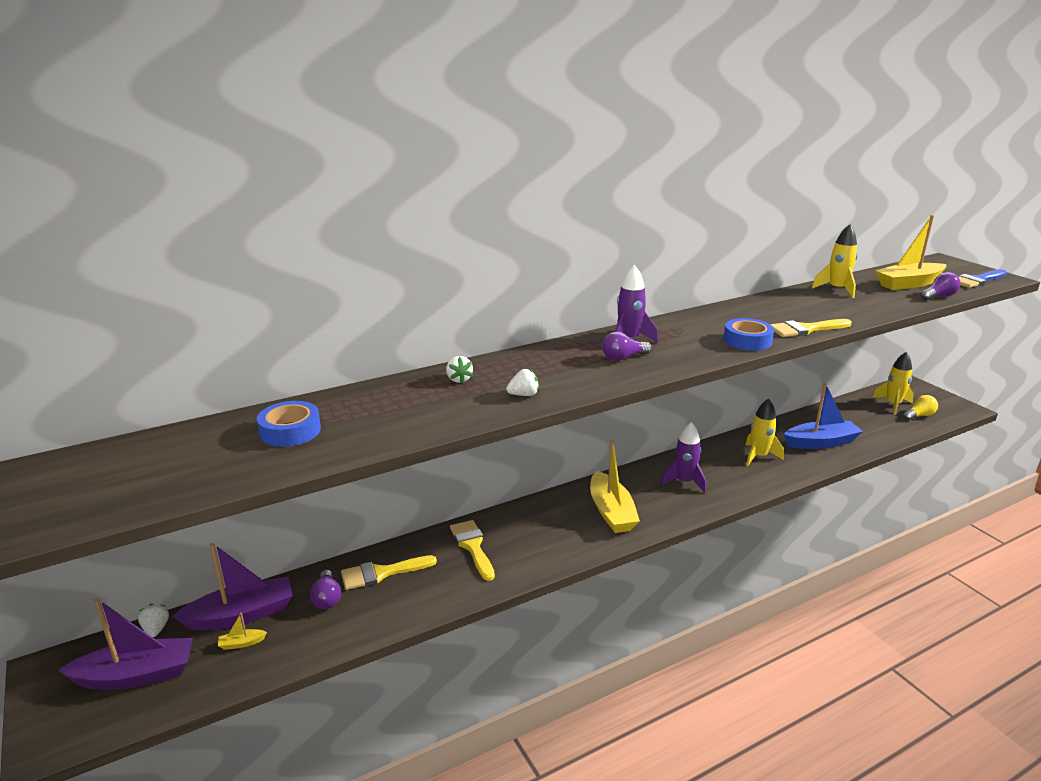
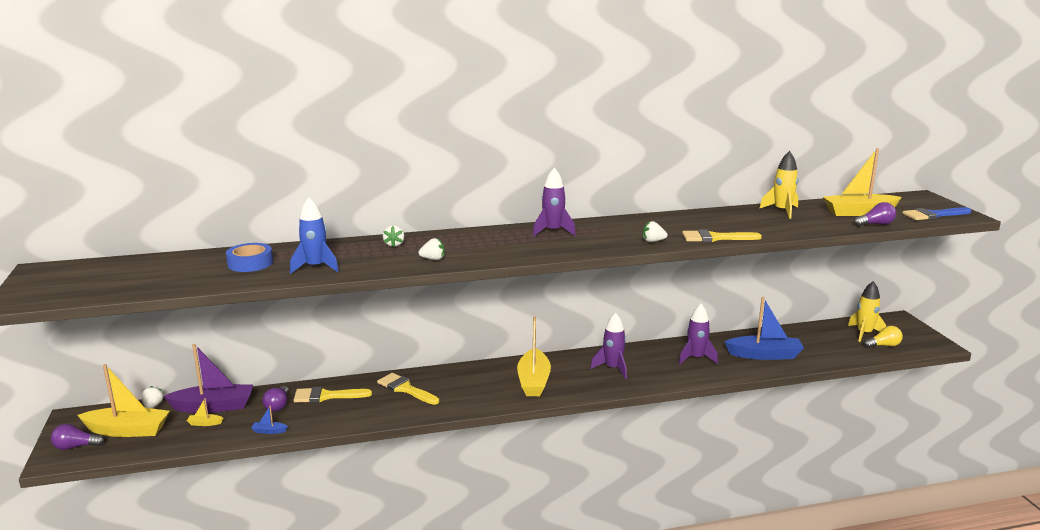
camera: 15 degrees right, 5 degrees down
purple boat [58,598,193,690] -> yellow boat [77,364,170,437]
yellow brush [450,520,495,581] -> yellow brush turned 45 degrees counterclockwise [377,373,439,405]
purple light bulb [602,332,652,361] -> purple light bulb moved to [51,424,105,450]
blue tape [724,318,774,351] -> white strawberry [643,221,667,242]
yellow rocket [746,399,784,466] -> purple rocket [679,304,718,364]
none -> blue boat [251,406,288,434]
none -> blue rocket [290,197,339,274]

